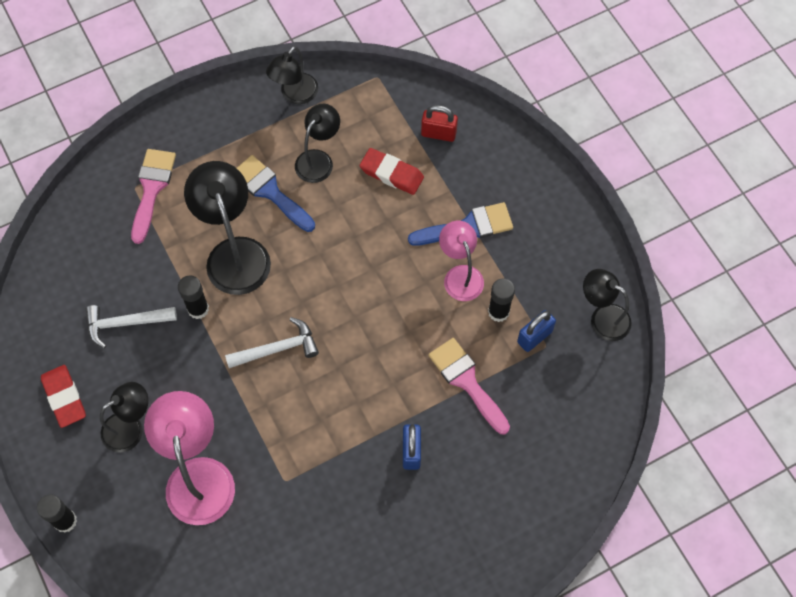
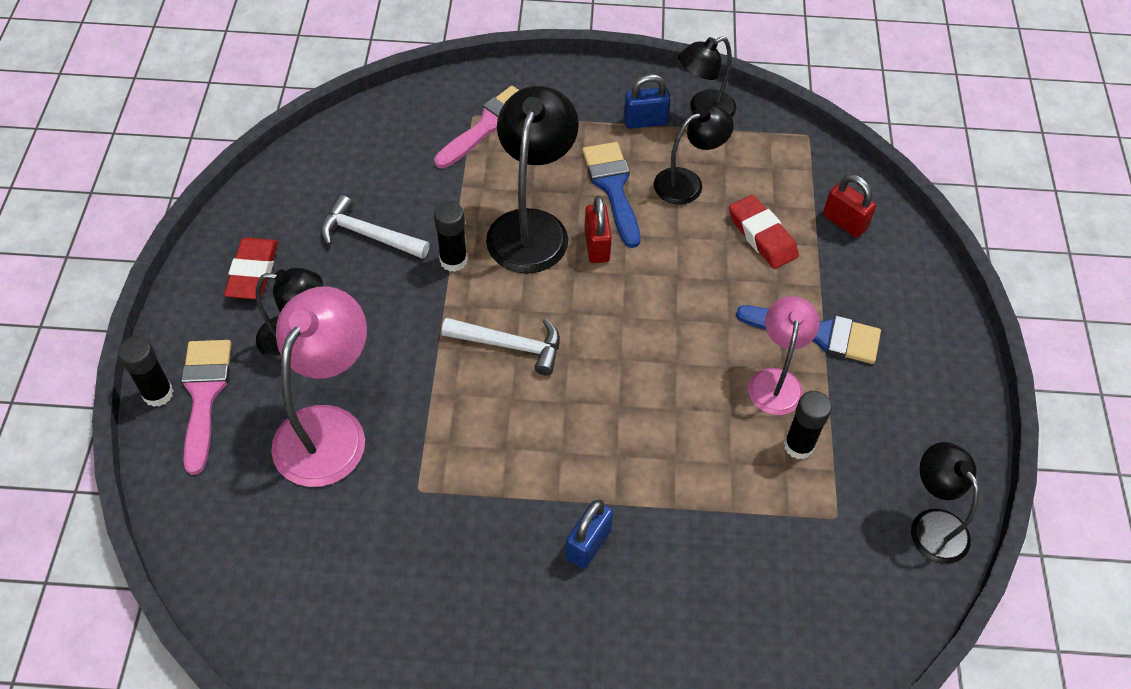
camera: 30 degrees right, 10 degrees down
pink brush [428,338,510,434] -> pink brush moved to [181,340,232,475]
blue padlock [517,310,556,352] -> blue padlock moved to [623,74,670,129]
none -> red padlock [584,196,612,263]

